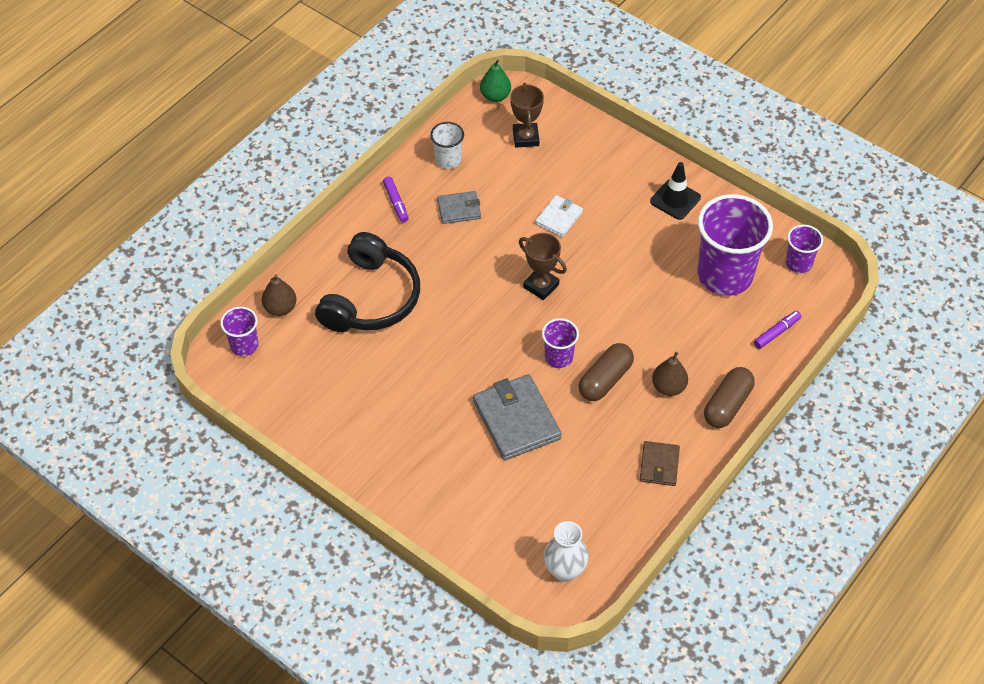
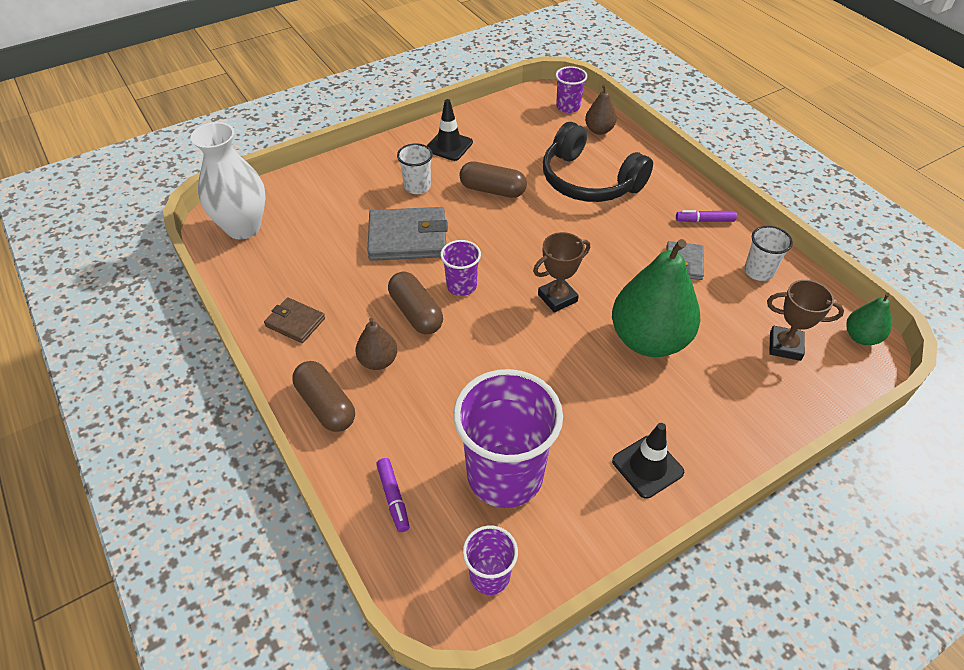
camera: 110 degrees right, 5 degrees down
white wallet [535,195,583,237] -> green pear [612,239,700,357]
white vase [544,521,588,582] -> white vase [191,122,266,239], size x1.53
none -> white cup [397,143,433,194]
none -> black traffic cone [427,99,473,161]
none -> brown capsule [459,161,527,198]

